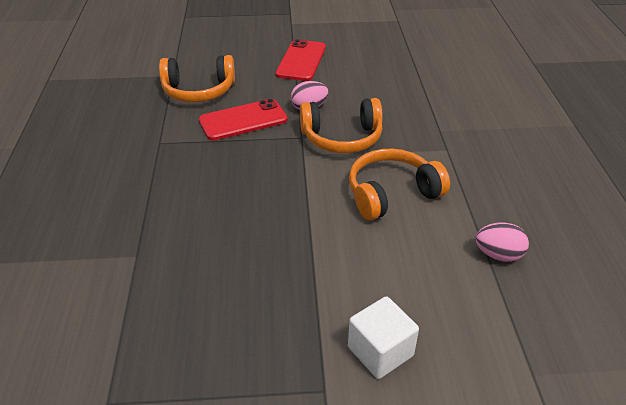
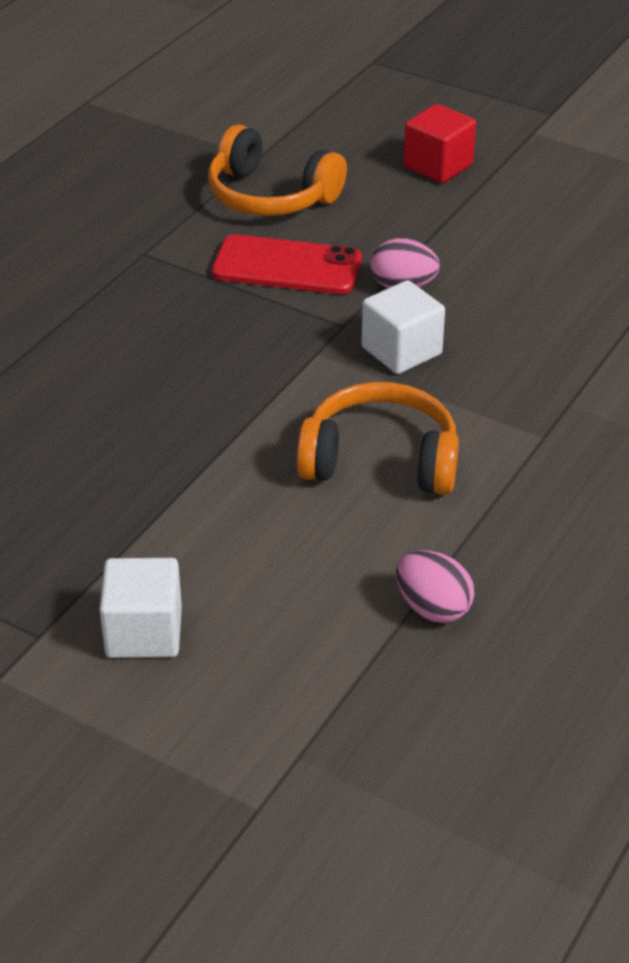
camera: 35 degrees right, 0 degrees up
red phone [276,39,326,81] -> none
orange headphones [300,98,383,153] -> white cube [361,280,445,374]
none -> red cube [403,104,476,183]

